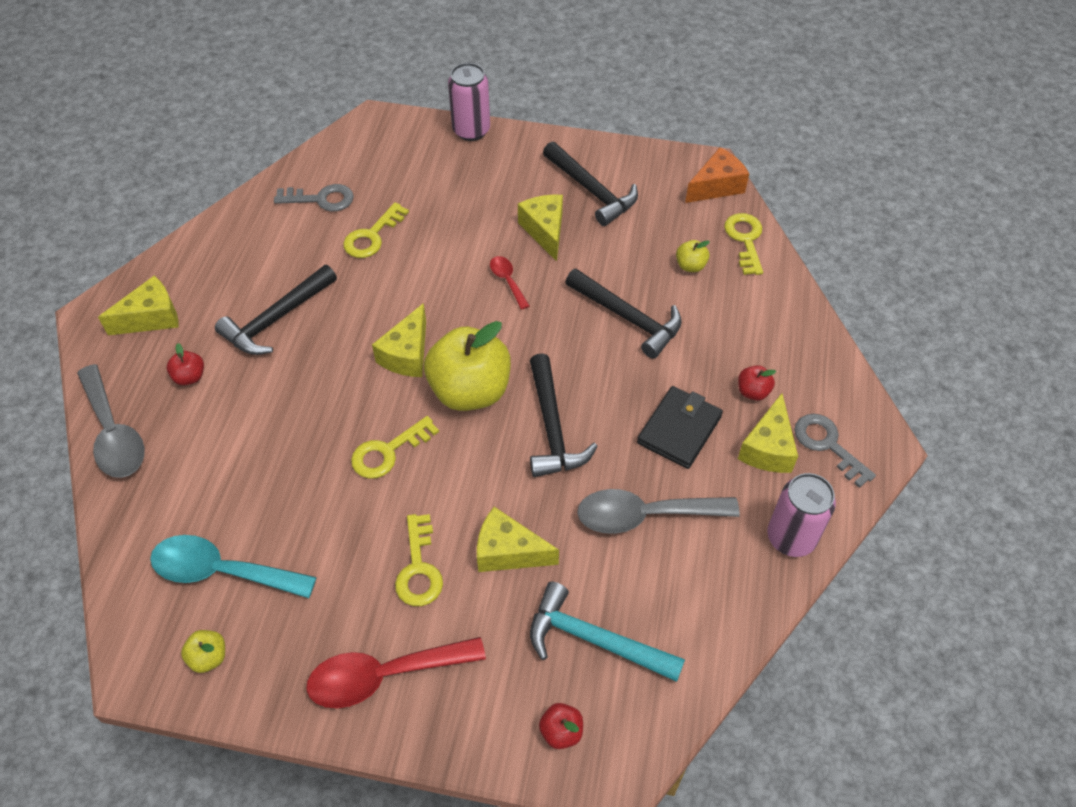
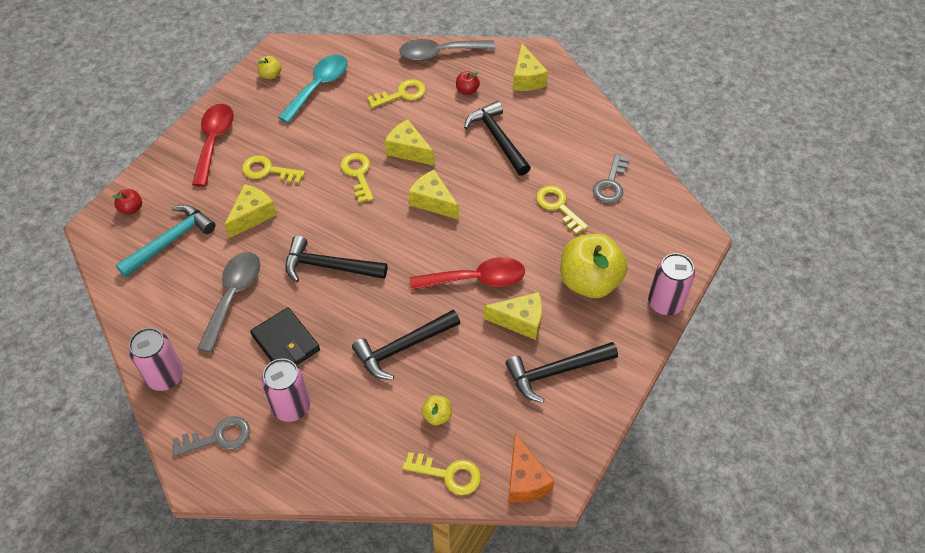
camera: 110 degrees right, 0 degrees up
yellow apple [424,321,511,411] -> yellow apple moved to [560,234,627,298]
red spoon [490,256,530,310] -> red spoon [410,257,525,290], size x1.96
red apple [738,365,776,401] -> pink can [261,359,310,422]
yellow cheese [738,393,798,473] -> yellow cheese moved to [385,119,434,165]
none -> yellow key [367,79,426,108]

